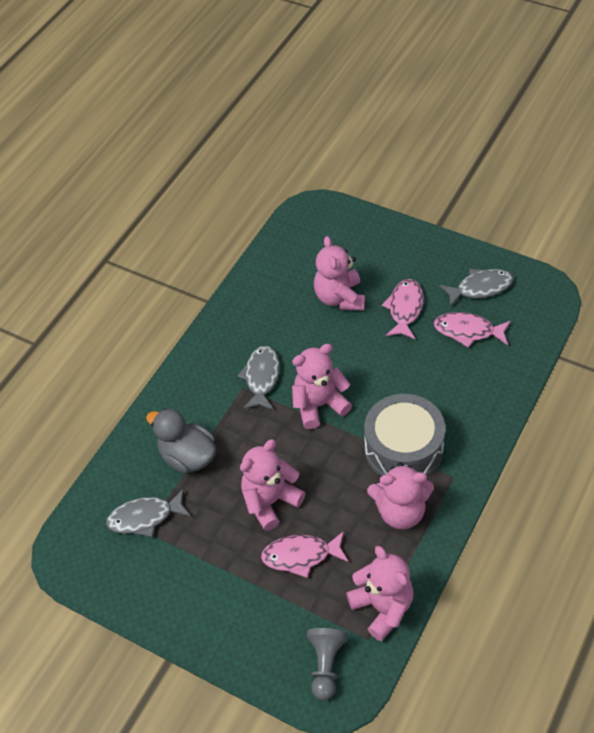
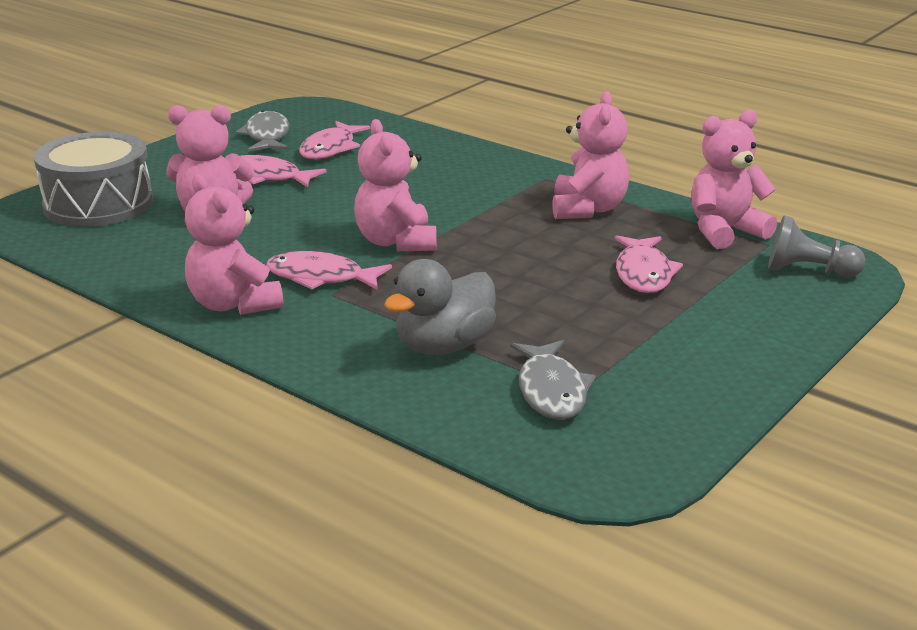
camera: 85 degrees left, 25 degrees down
grey fish [237,345,280,410] -> pink fish [266,251,392,290]
pink teddy bear [240,439,305,531] -> pink teddy bear moved to [185,174,283,315]
grey drum [364,394,445,477] -> grey drum moved to [34,132,153,227]

